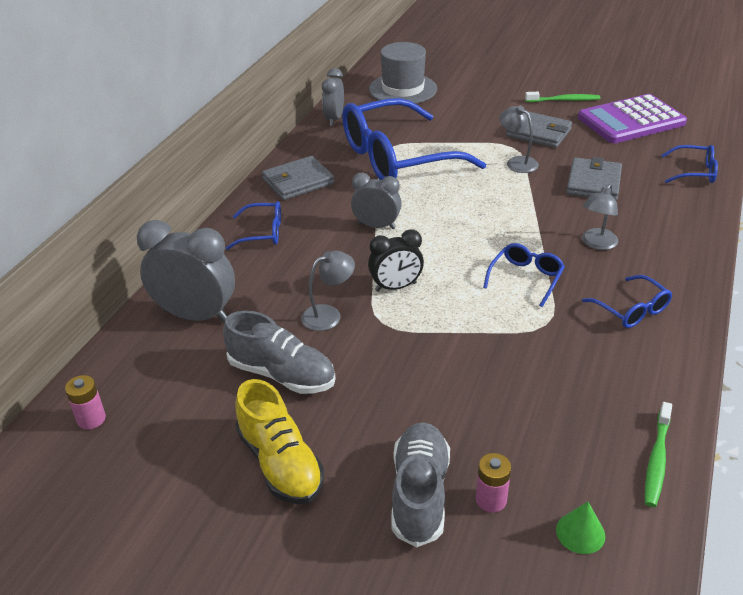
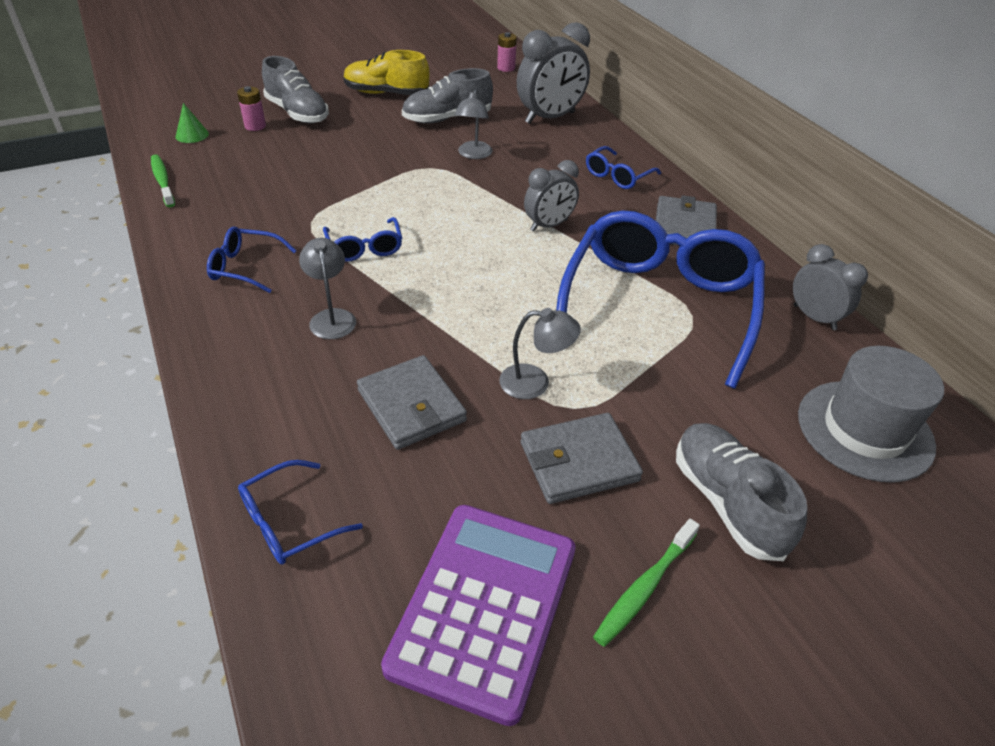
camera: 130 degrees right, 5 degrees up
black clock [368,229,424,292] -> none
none -> grey shoe [676,423,807,561]

